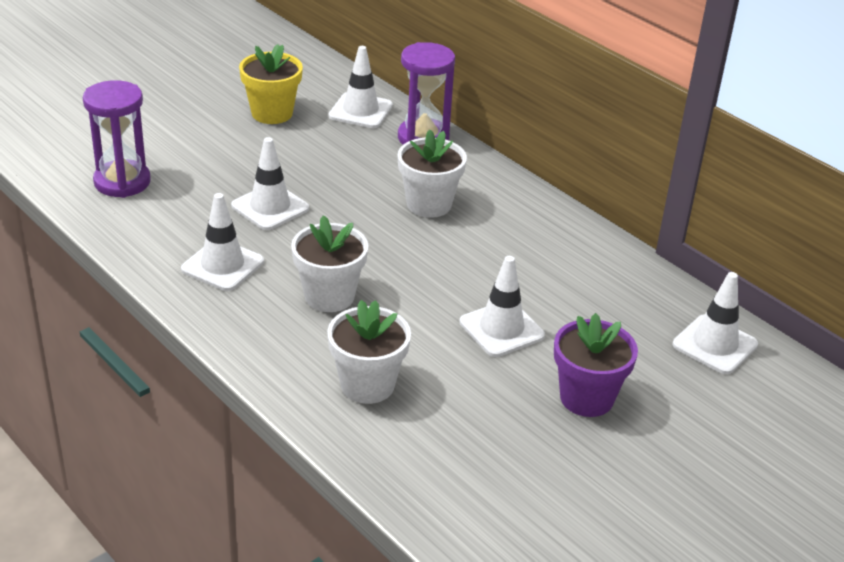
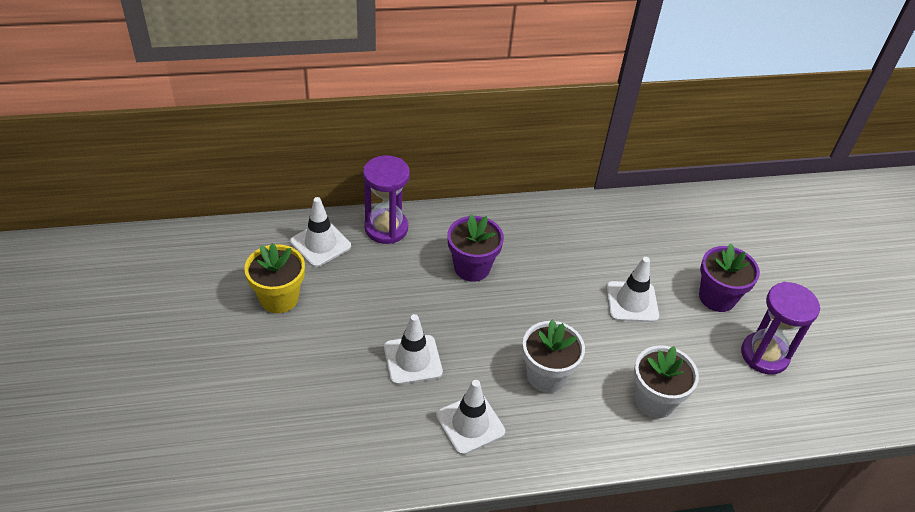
camera: 60 degrees left, 10 degrees up
purple hourglass [83,80,151,198] -> purple hourglass moved to [741,282,821,375]
white flower pot [398,130,467,218] -> purple flower pot [447,214,504,281]
white traffic cone [673,272,758,374] -> none

